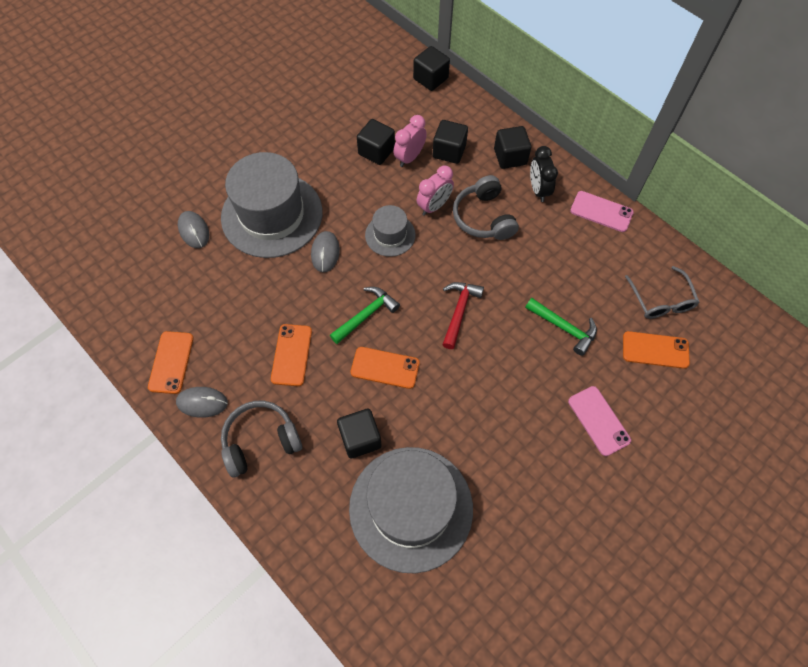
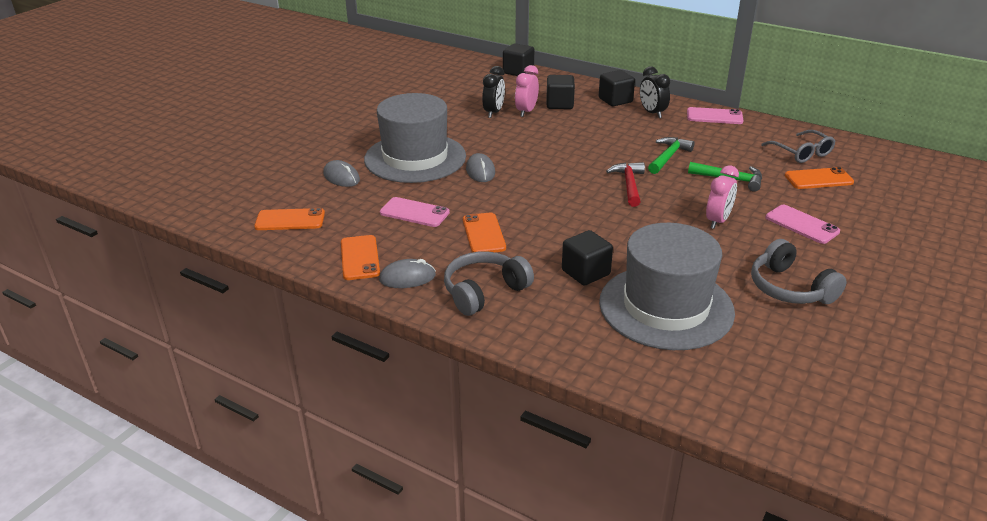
camera: 15 degrees left, 30 degrees down
green hammer [330,287,400,344] -> green hammer moved to [648,137,694,174]
orange phone [351,347,420,389] -> orange phone moved to [254,208,325,230]
black cube [357,119,395,165] -> black clock [482,66,505,118]
grey hat [365,205,416,257] -> none
pink clock [417,166,454,216] -> pink clock moved to [706,165,739,229]
grey headphones [453,175,519,240] -> grey headphones moved to [751,239,846,304]
none -> pink phone [380,197,450,227]

